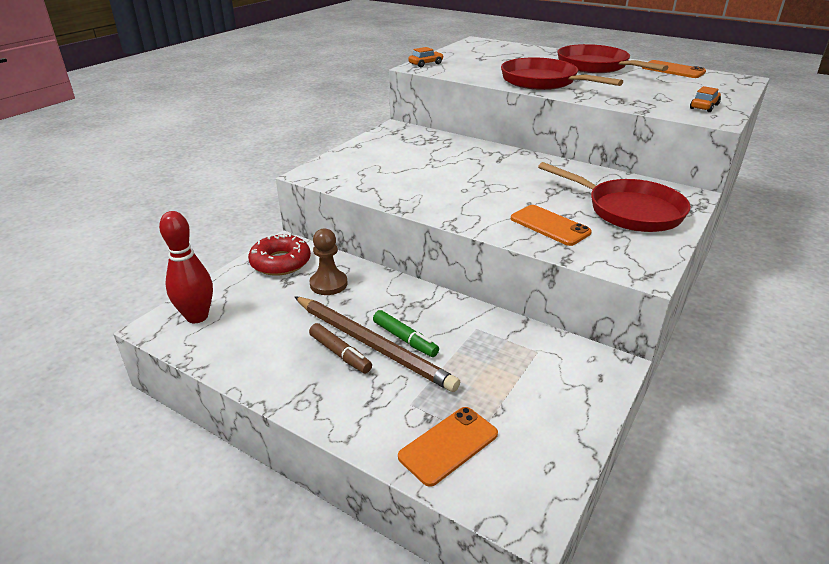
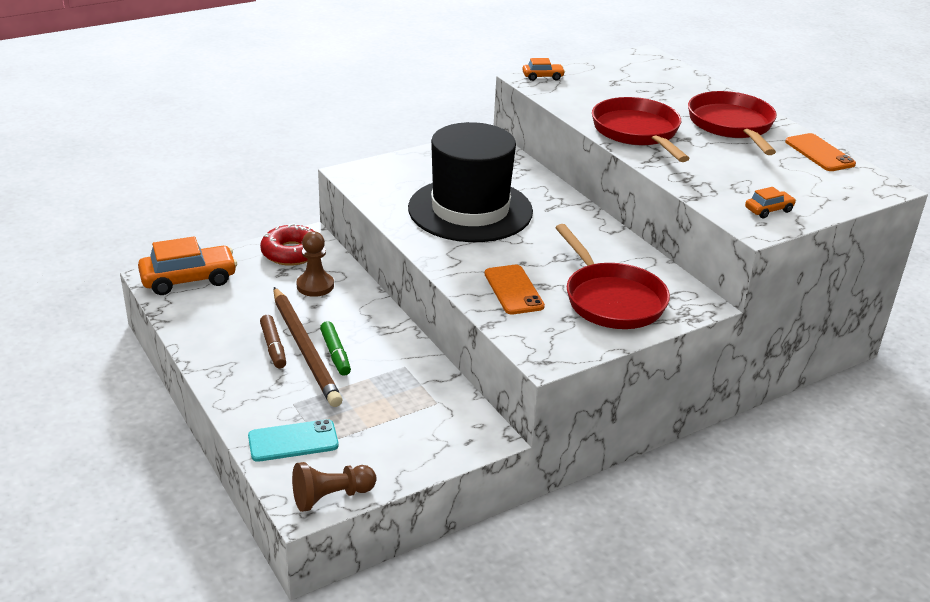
camera: 25 degrees right, 0 degrees up
red bowling pin [159,211,213,323] -> orange car [138,236,237,295]
orange phone [398,407,498,487] -> turquoise phone [248,419,339,462]
none -> brown pawn [292,462,376,512]
none -> black hat [408,122,533,242]

